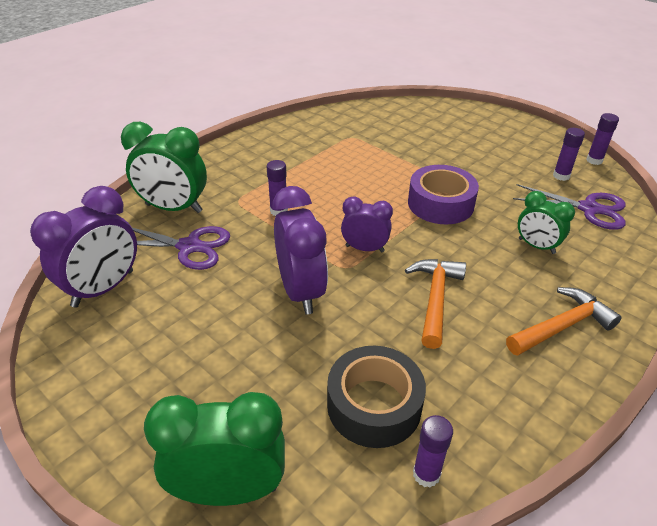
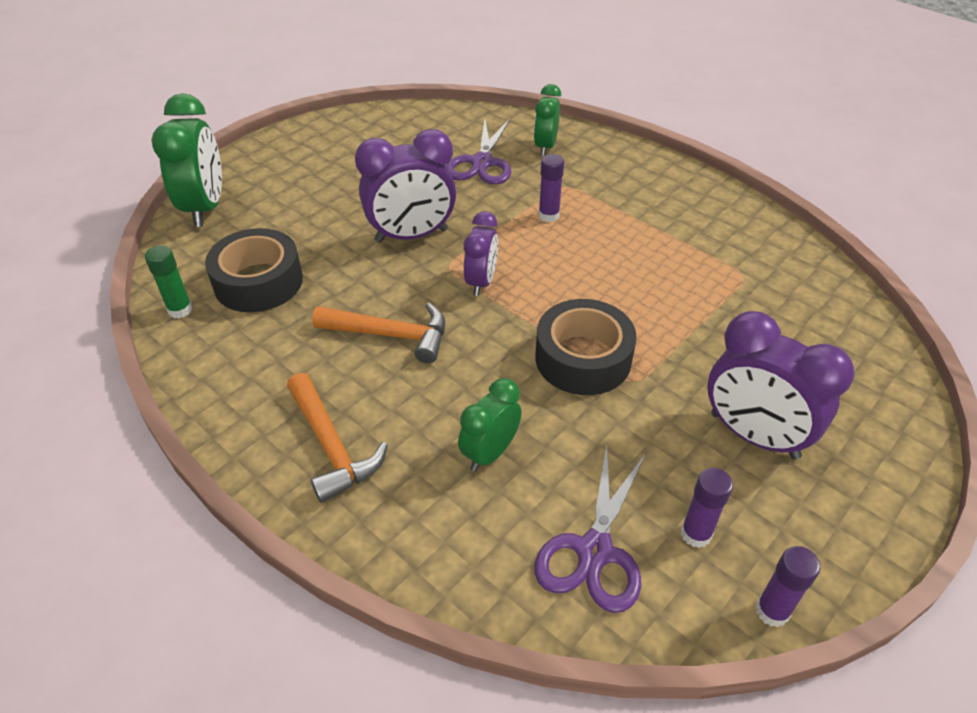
camera: 90 degrees right, 5 degrees up
purple clock [30,186,137,308] -> purple clock moved to [707,311,855,460]
green clock [121,122,207,213] -> green clock [534,84,561,156], size x0.60
purple tape [408,165,479,224] -> black tape [535,299,637,395]
purple glue stick [413,415,453,488] -> green glue stick [145,245,192,318]

